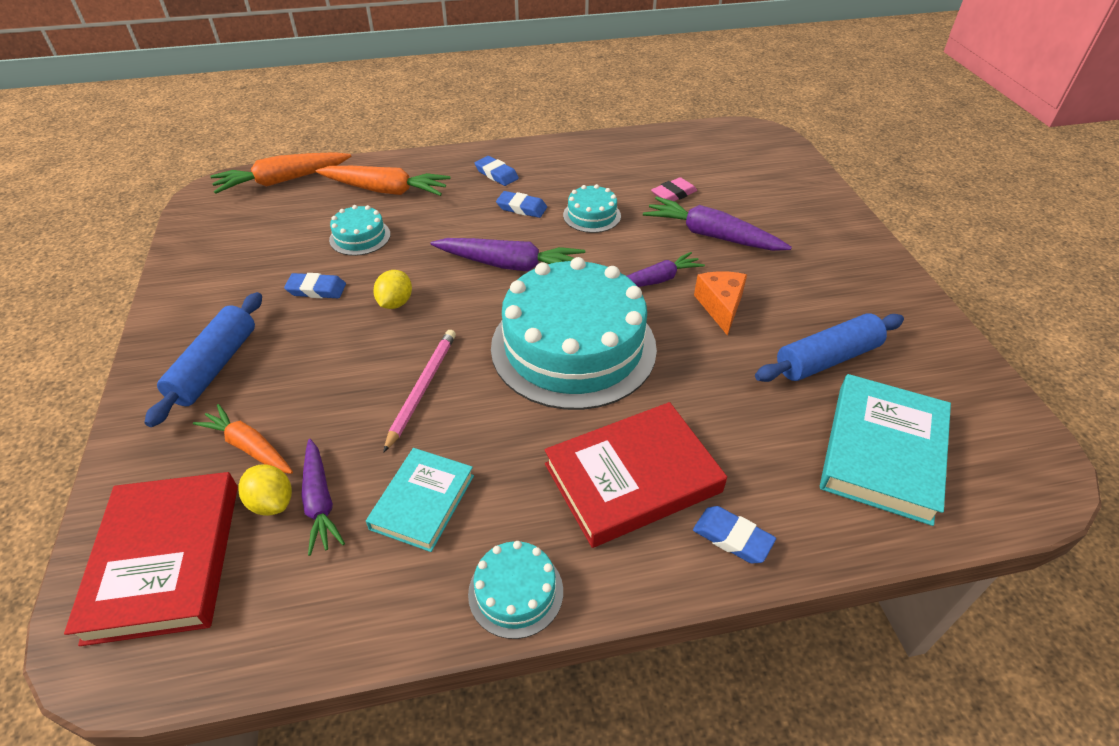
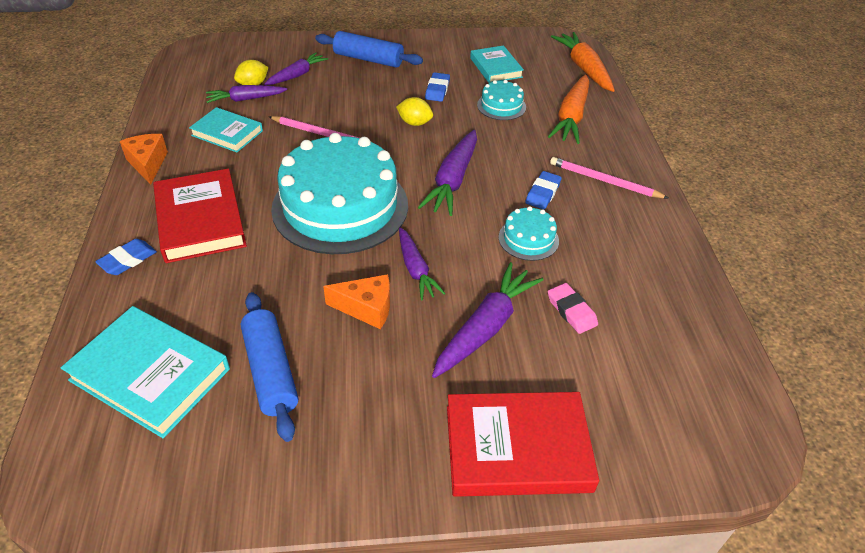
camera: 95 degrees right, 0 degrees up
red book [64,472,238,646] -> red book moved to [447,392,599,497]
orange carrot [193,404,293,474] -> purple carrot [264,52,328,85]
turquoise cake [468,541,563,639] -> orange cheese [120,134,168,185]
blue eraser [475,156,519,186] -> pink pencil [550,157,668,198]
none -> turquoise book [470,45,524,83]

